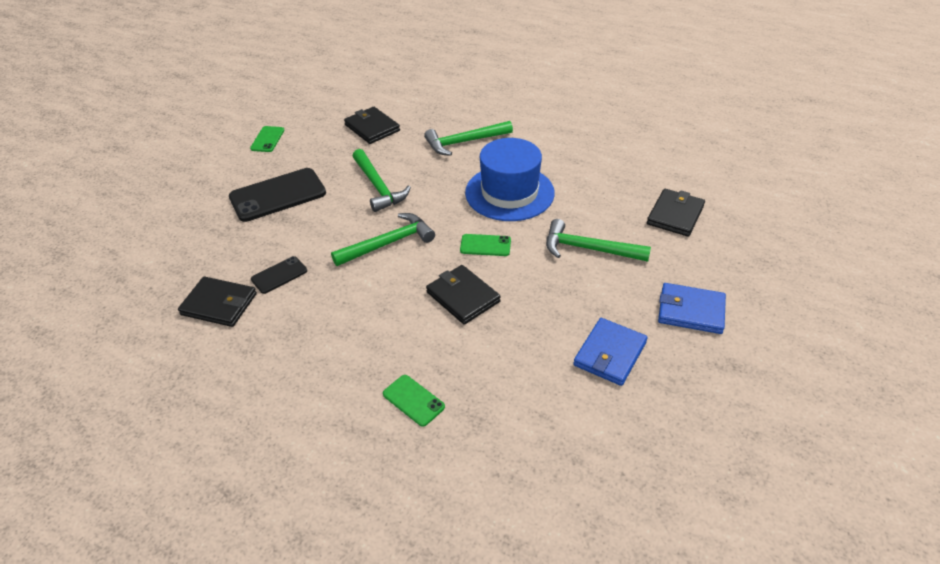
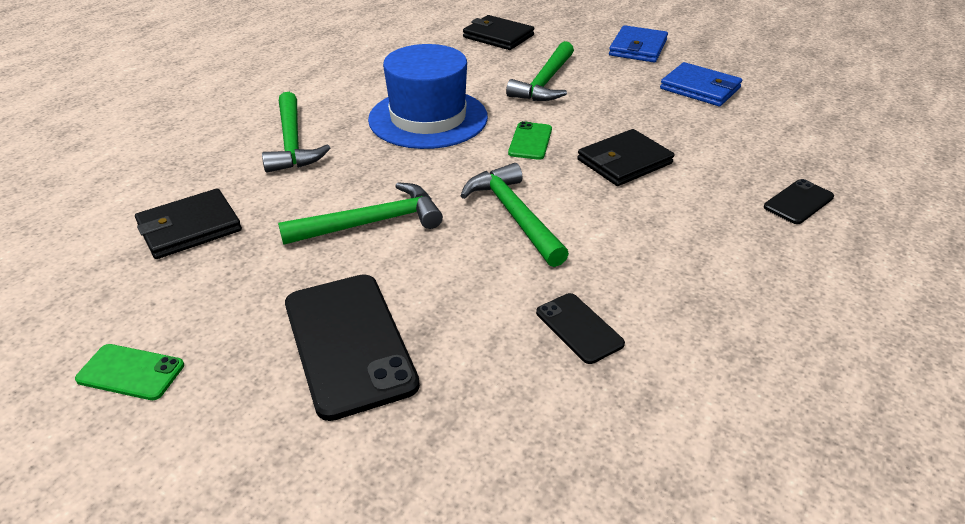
camera: 85 degrees left, 5 degrees down
black wallet [178,277,257,327] -> none
green phone [383,375,445,427] -> black phone [764,179,834,224]

